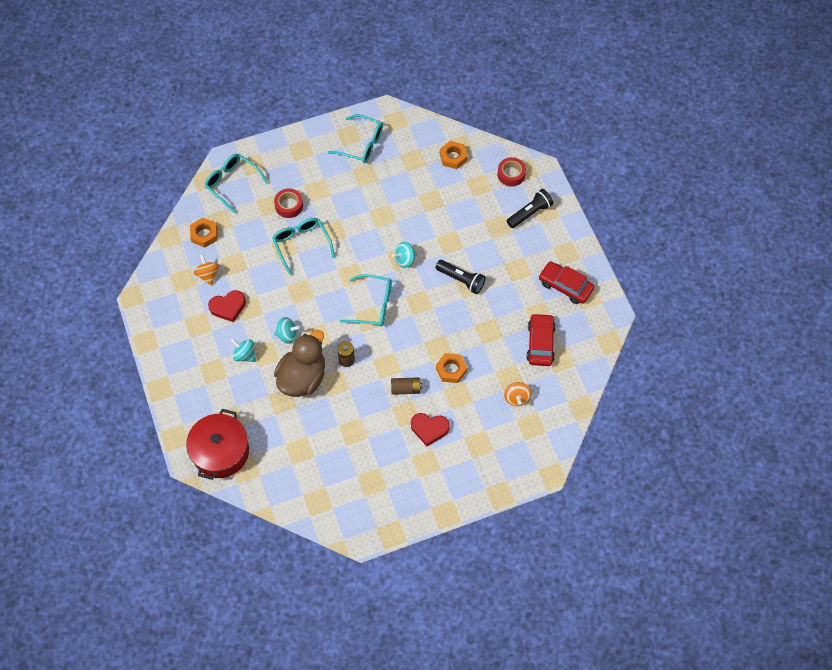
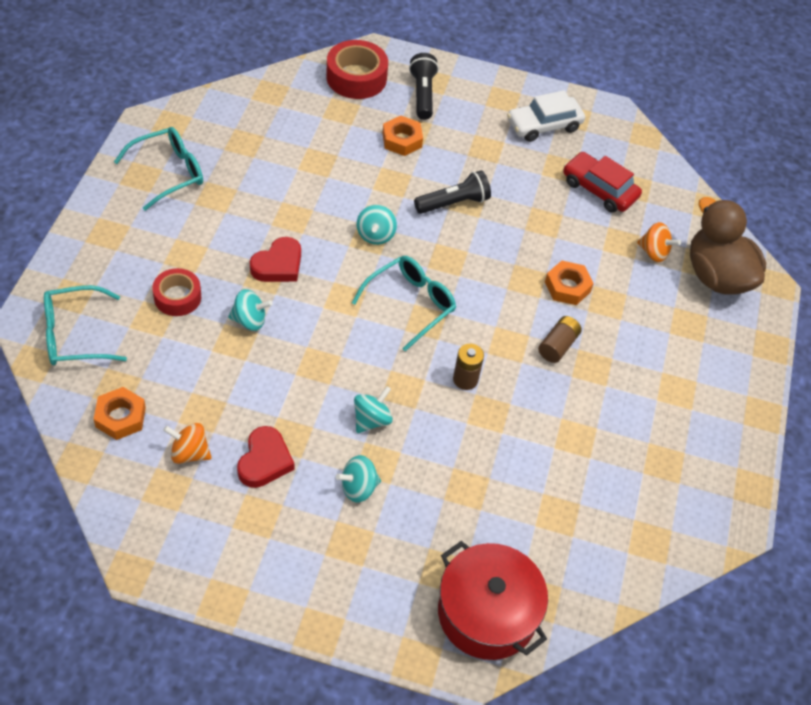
camera: 60 degrees left, 10 degrees down
turquoise glasses [272,218,335,276] -> turquoise spinning top [228,289,272,331]
brown duck [274,330,325,397] -> brown duck moved to [690,197,766,295]
red heart [411,413,450,446] -> red heart moved to [250,237,301,282]
orange nut [440,141,468,169] -> orange nut moved to [382,116,423,156]
red tape [497,157,526,187] -> red tape [326,40,388,99], size x1.52
red car [539,261,594,304] -> white car [507,90,585,142]

